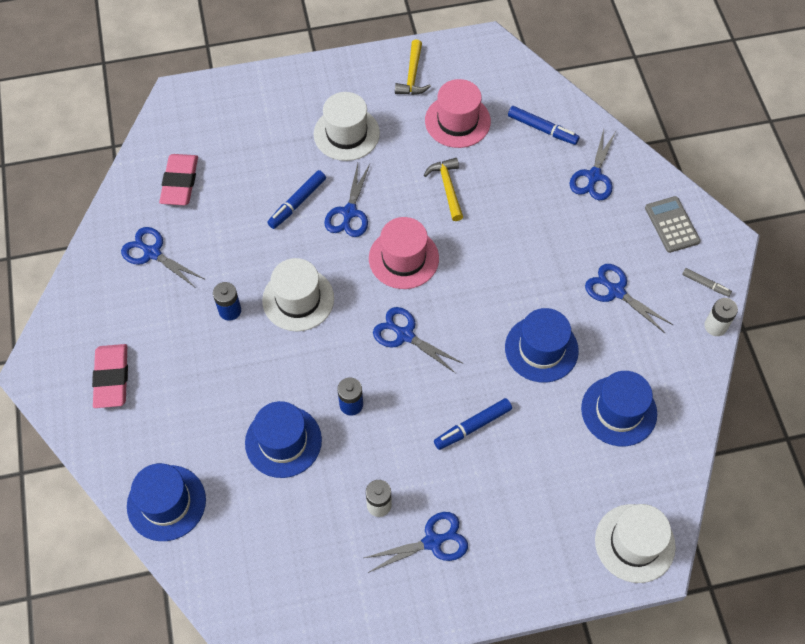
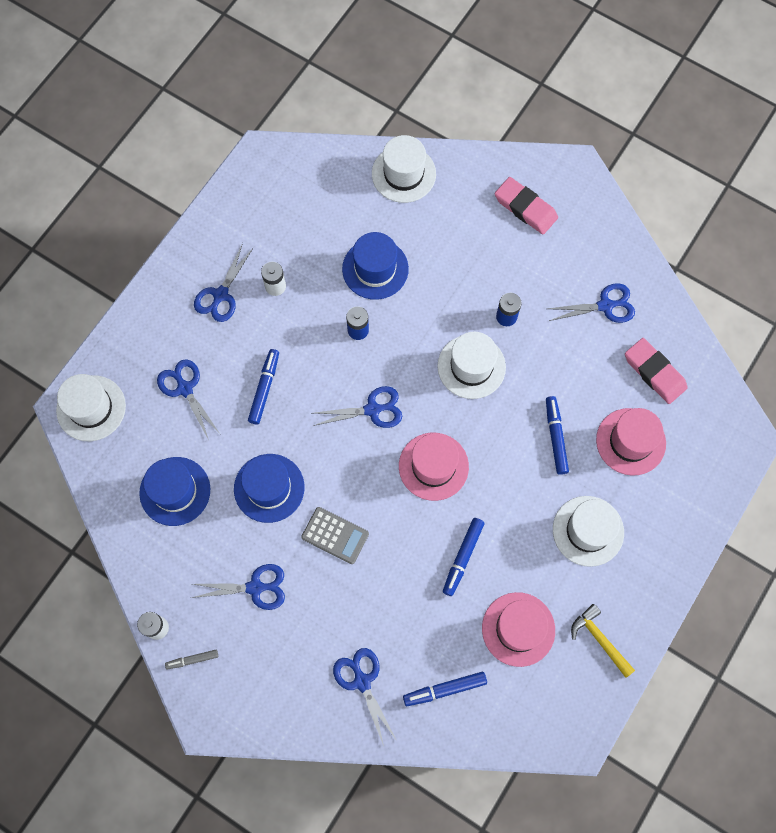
camera: 135 degrees right, 10 degrees up
blue hat [127,463,206,541] -> white hat [372,135,436,203]
blue scissors [324,163,370,237] -> blue scissors moved to [157,359,220,440]
yellow hammer [424,158,463,221] -> blue marker [443,518,485,596]
grey calculator [645,196,700,253] -> grey calculator moved to [301,507,369,564]
none -> pink hat [596,408,666,476]

